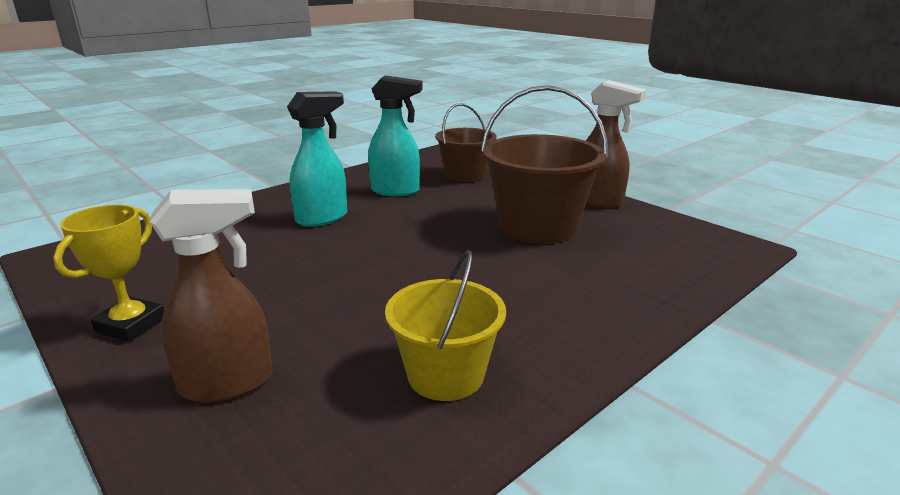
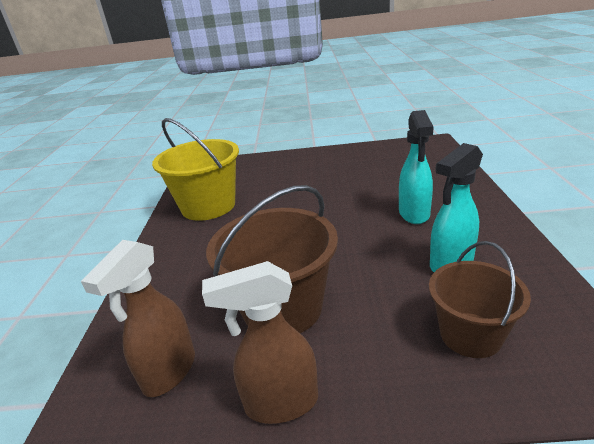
camera: 135 degrees right, 5 degrees up
yellow trophy [53,205,164,342] -> none
brown spray bottle [150,189,273,403] -> brown spray bottle moved to [81,240,195,397]
yellow bucket [385,250,506,401] -> yellow bucket [152,118,239,221], size x1.56

